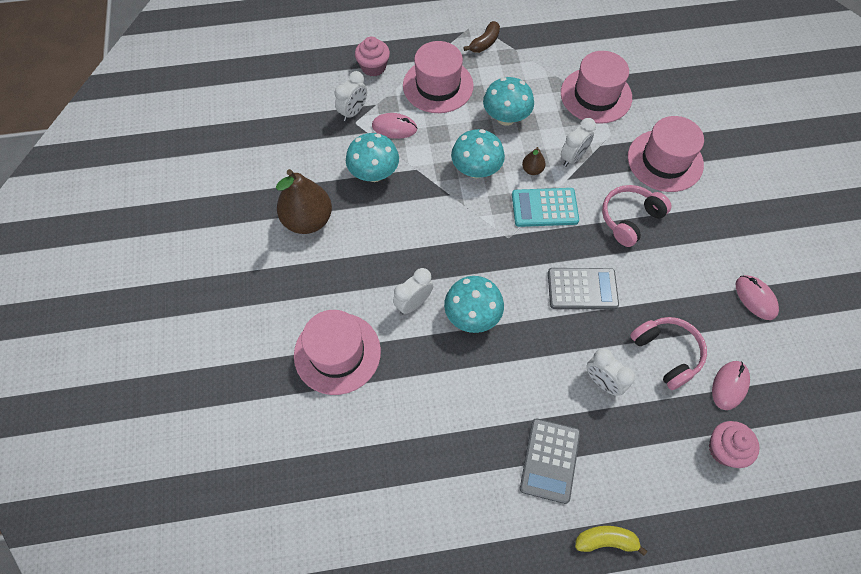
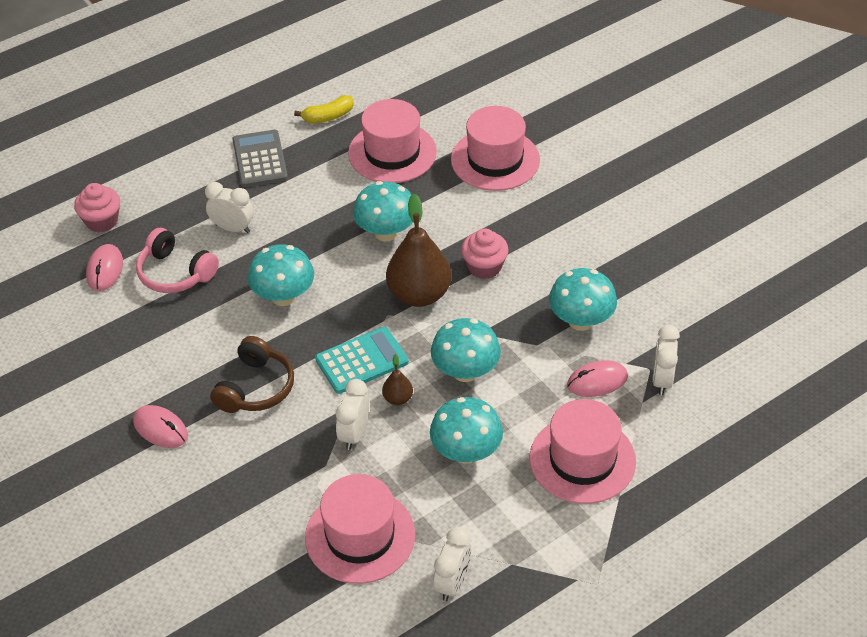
camera: 155 degrees right, 15 degrees down
brown pear [276,169,332,234] -> brown pear moved to [386,194,451,307]
pink cupcake [355,36,390,77] -> pink cupcake moved to [461,229,509,279]
white clock [393,268,433,314] -> white clock moved to [433,527,471,601]
brown banana [463,21,500,53] -> none
grey calculator [548,268,619,310] -> turquoise mushroom [247,244,314,306]
yellow banana [575,526,647,556] -> yellow banana moved to [294,95,354,123]
pink headphones [602,185,672,247] -> brown headphones [210,336,294,413]
pink hat [628,116,704,192] -> pink hat moved to [348,99,437,183]
pink mouse [736,275,779,320] -> pink mouse moved to [133,405,188,448]

